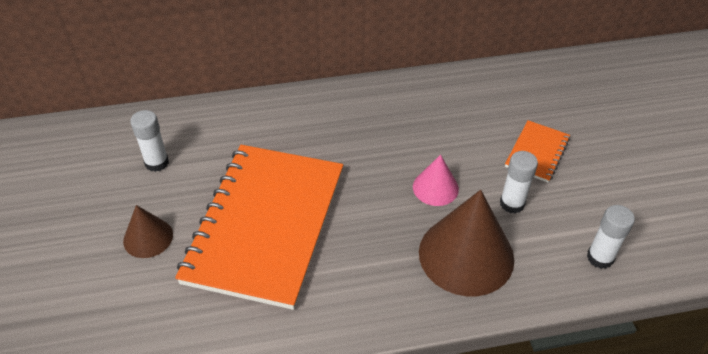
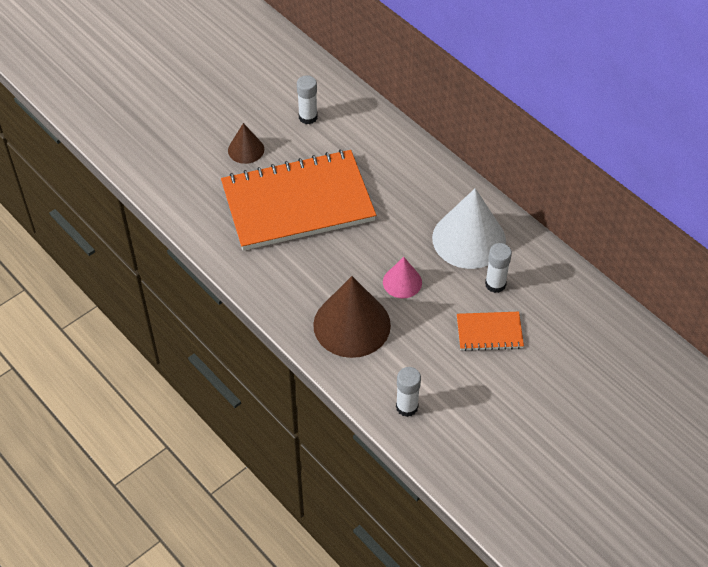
camera: 60 degrees right, 5 degrees up
white glue stick [500,151,538,214] -> white glue stick moved to [485,243,512,293]
none -> white cone [432,188,506,269]

